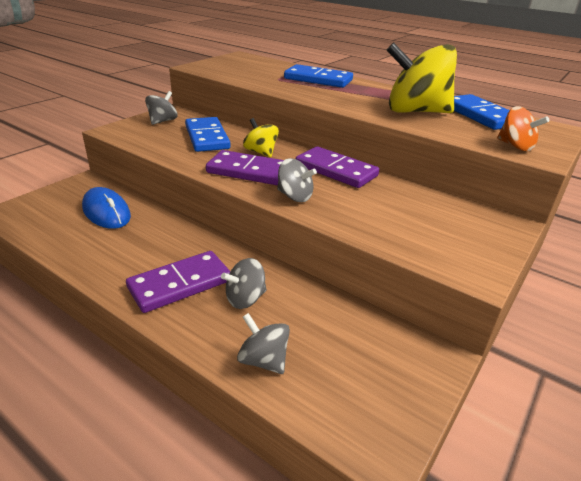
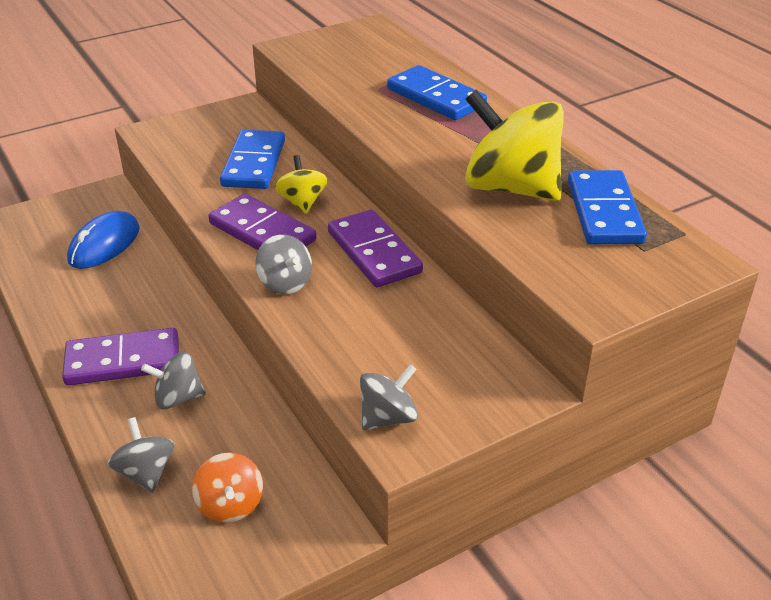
camera: 25 degrees right, 5 degrees up
blue mouse [82,187,131,229] -> blue mouse turned 45 degrees clockwise [67,211,140,269]
grey spinning top [145,91,177,125] -> grey spinning top moved to [360,364,418,430]
orange spinning top [497,106,549,151] -> orange spinning top moved to [192,453,263,523]

